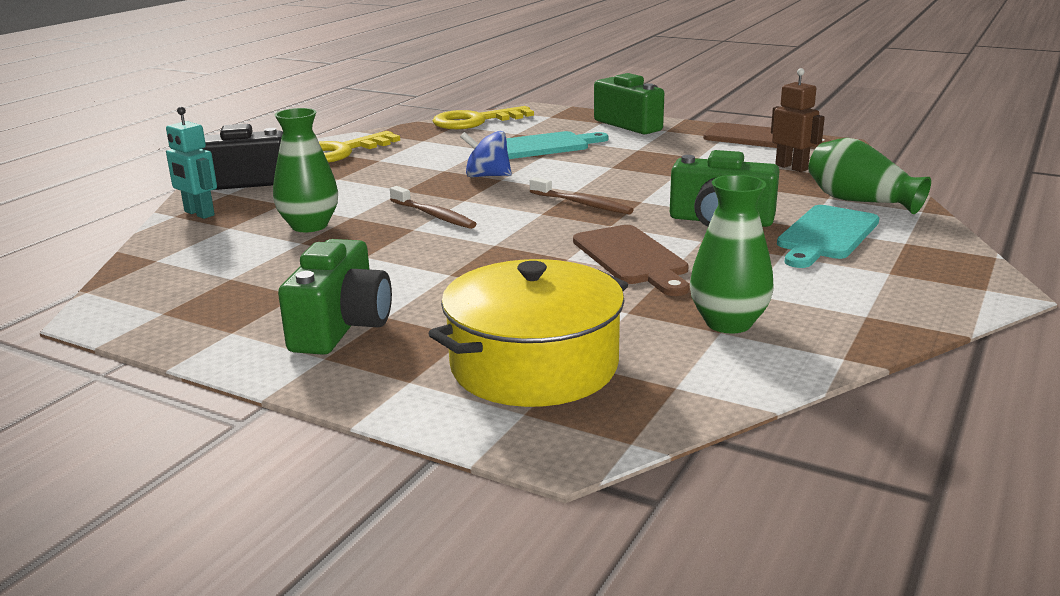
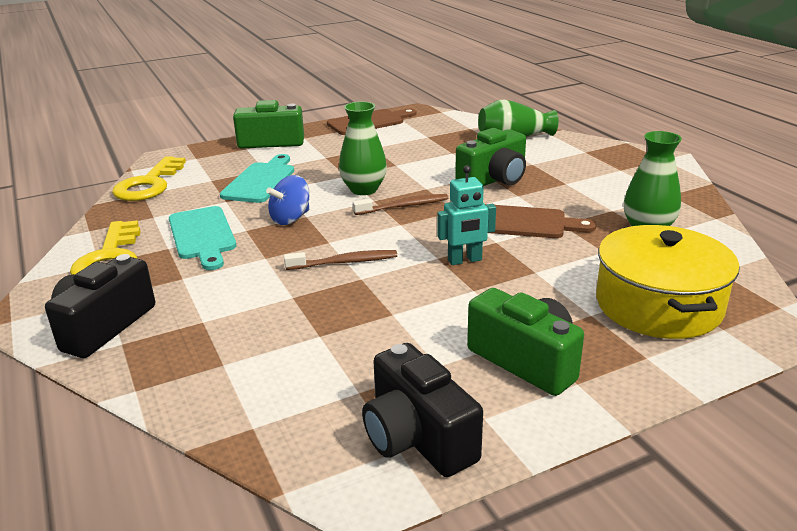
camera: 55 degrees left, 5 degrees up
turquoise robot [166,107,217,219] -> turquoise robot moved to [437,165,496,265]
green vase [273,108,338,232] -> green vase moved to [339,101,387,195]
brown robot [771,68,825,172] -> none
turquoise cutting board [777,205,879,268] -> turquoise cutting board moved to [169,206,236,270]
none -> black camera [362,343,483,477]

